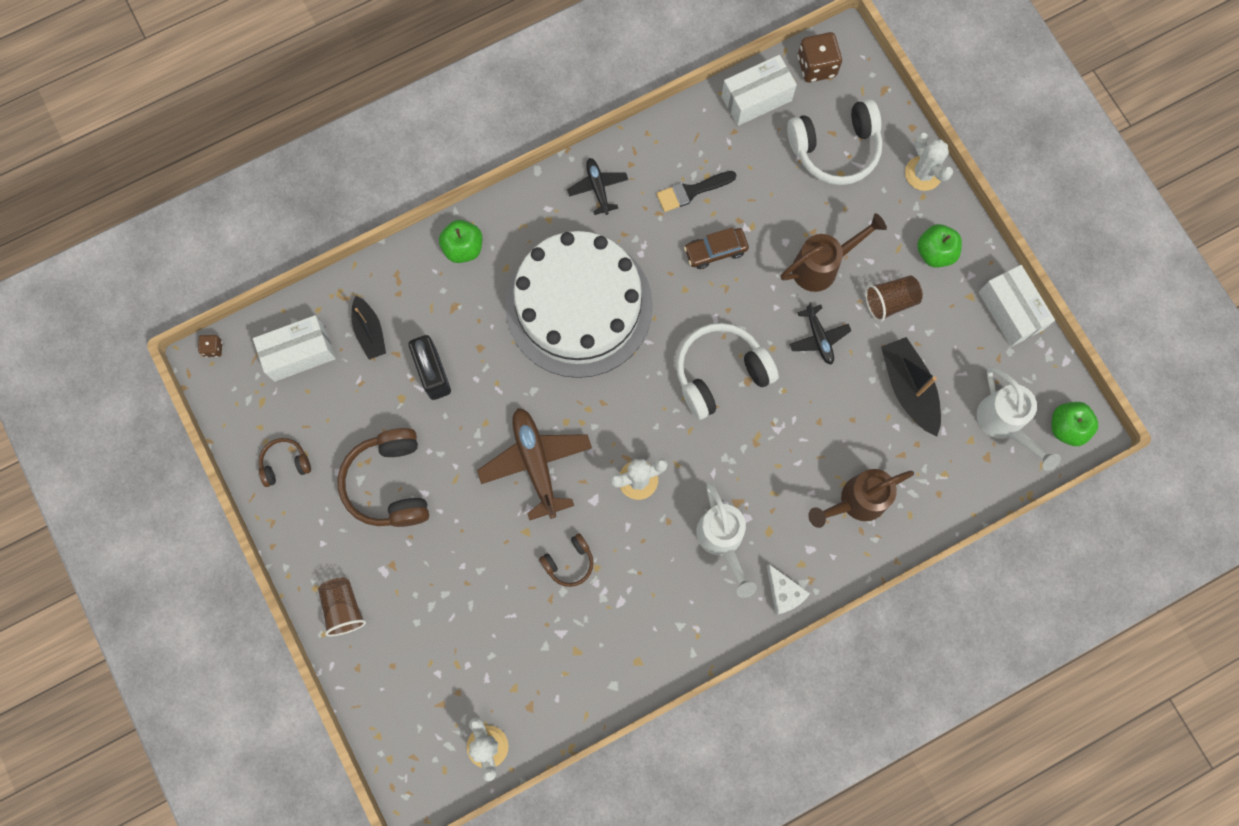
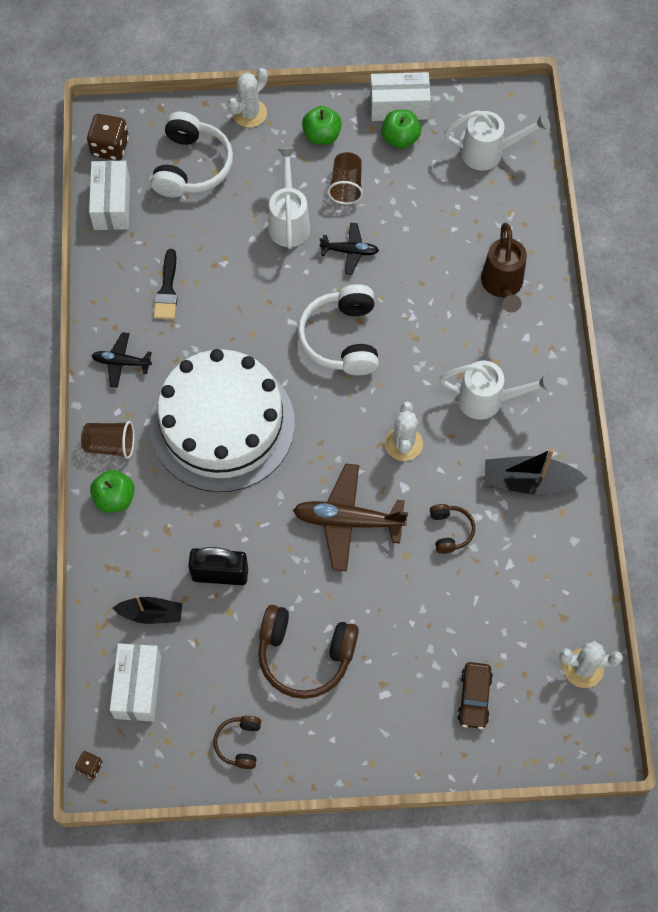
camera: 65 degrees left, 10 degrees down
brown cup [318,578,366,636] -> brown cup moved to [81,421,134,459]
brown car [684,227,749,269] -> brown car moved to [457,662,493,729]
white cheese [767,564,810,615] -> none
brown watering can [781,213,887,292] -> white watering can [268,147,310,249]
black boat [881,337,941,437] -> black boat moved to [485,449,588,494]
white cactus [905,132,953,191] -> white cactus turned 45 degrees counterclockwise [228,68,268,128]
green apple [1051,402,1099,446] -> green apple moved to [382,110,421,149]

